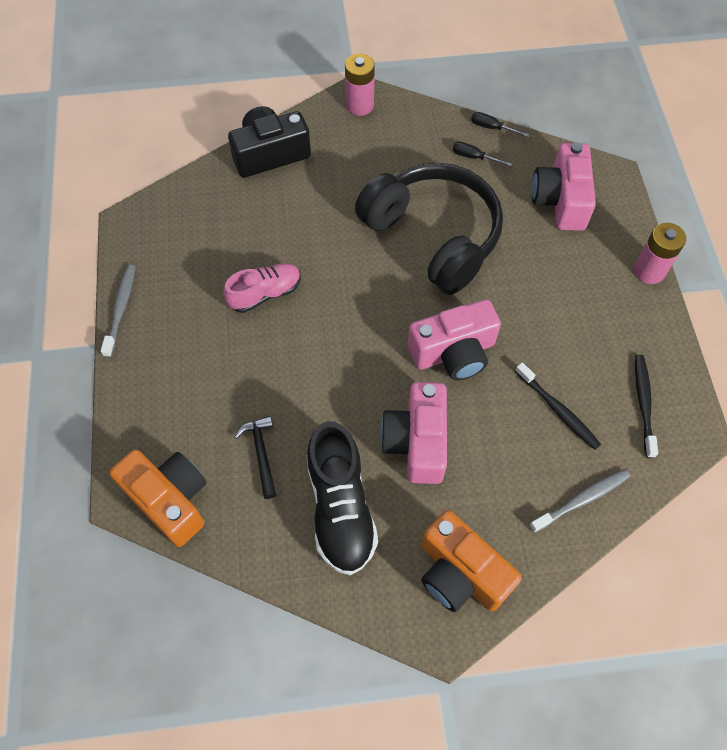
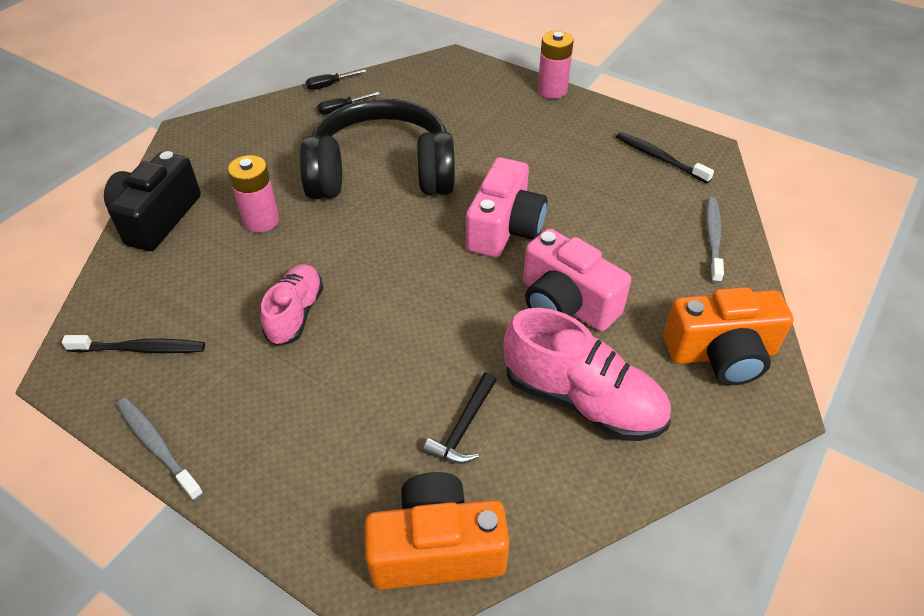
camera: 50 degrees left, 15 degrees down
black hammer [234,416,276,499] -> black hammer turned 90 degrees counterclockwise [423,373,497,464]
black shoe [307,421,378,575] -> pink shoe [503,308,671,441]
pink battery [345,53,375,116] -> pink battery moved to [227,155,279,233]
black toothbrush [515,362,601,450] -> black toothbrush moved to [62,335,205,353]
pink camera [532,142,596,231] -> none

